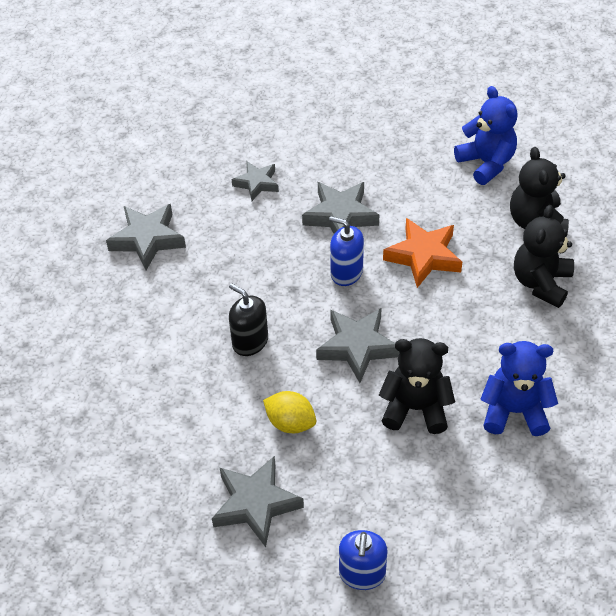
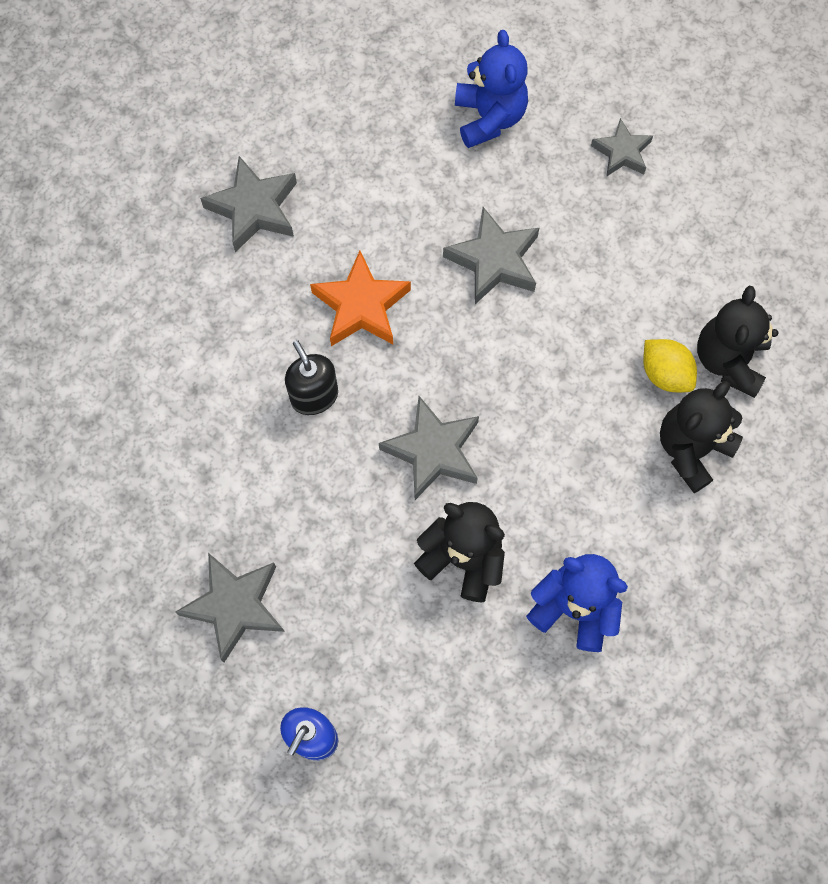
camera: 20 degrees right, 20 degrees up
grey star [232,161,279,201] -> grey star moved to [591,118,653,177]
yellow lemon [263,391,316,433] -> yellow lemon moved to [643,339,697,392]
blue soap dispenser [329,216,364,286] -> none
orange star [383,218,462,288] -> orange star moved to [310,251,411,346]
blue teddy bear [454,86,518,185] -> blue teddy bear moved to [455,30,528,148]

